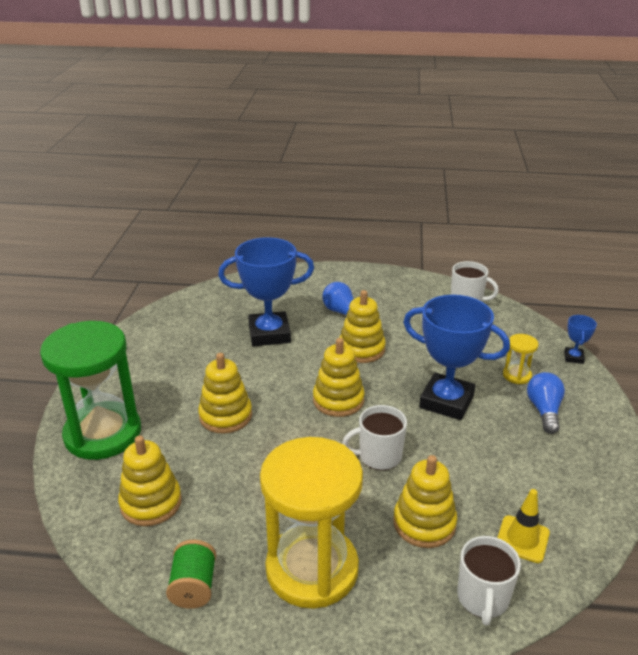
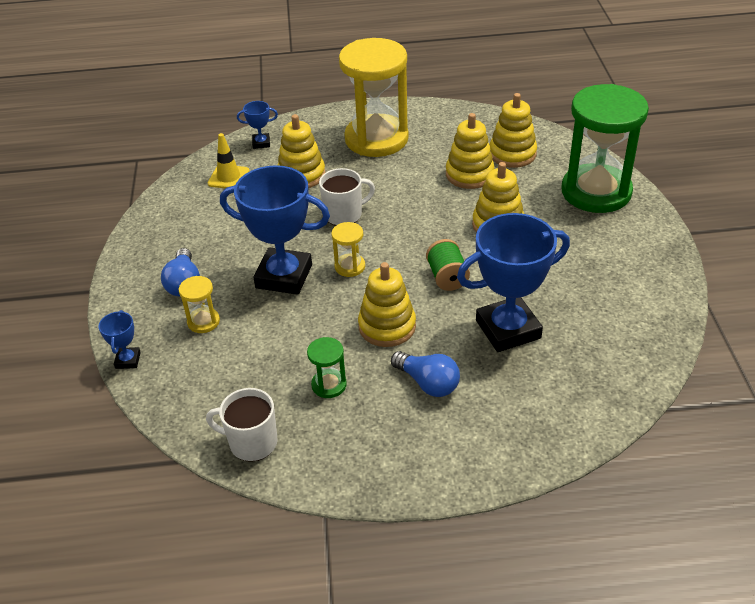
camera: 170 degrees right, 10 degrees up
green spool [166,540,216,609] -> green spool moved to [426,239,470,291]
yellow stacking toy [313,338,365,417] -> yellow stacking toy moved to [446,113,495,189]
white mug [457,536,521,626] -> blue trophy [237,101,278,149]
none -> green hourglass [307,337,347,398]
none -> yellow hourglass [331,222,365,277]

